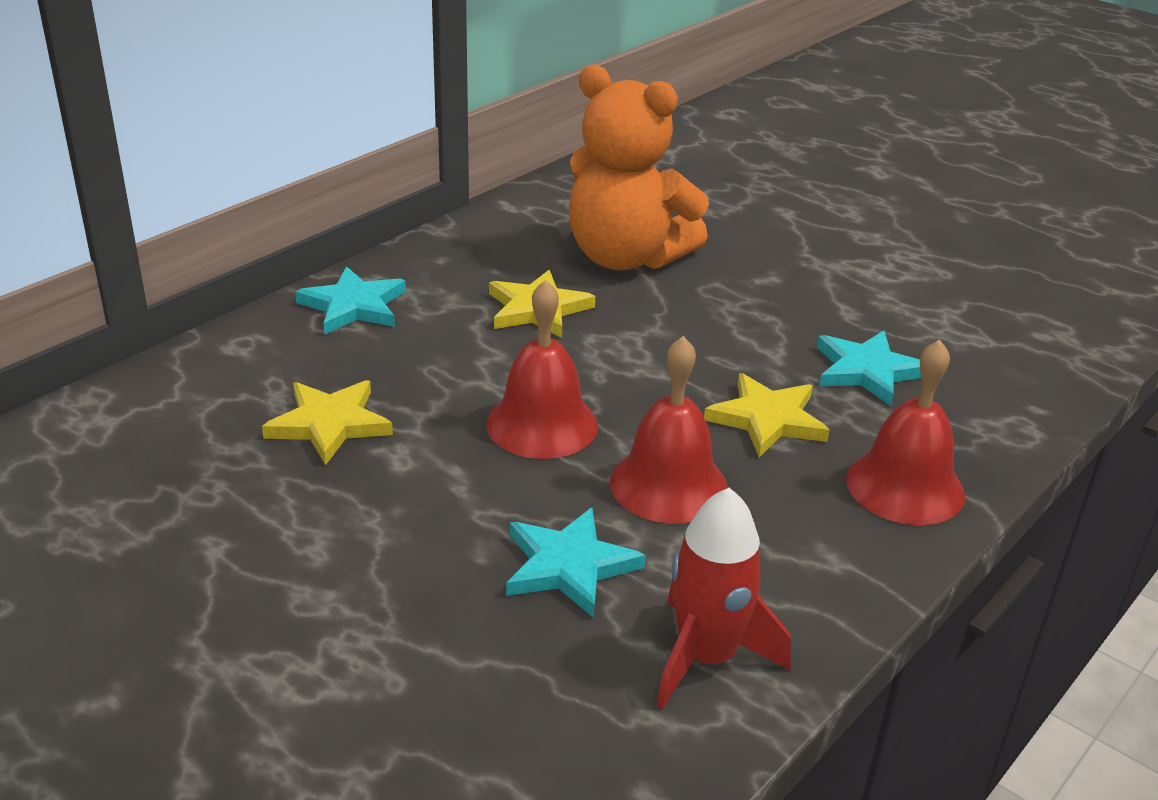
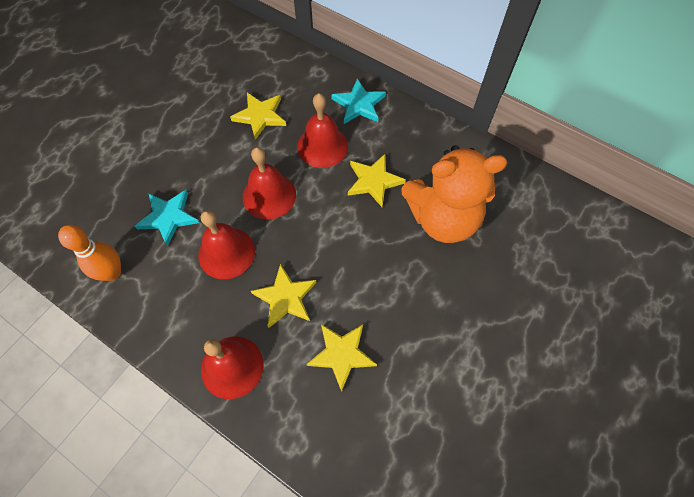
camera: 85 degrees right, 30 degrees up
orange teddy bear [569,65,709,270] -> orange teddy bear turned 120 degrees counterclockwise [402,145,507,243]
red rocket [656,488,791,709] -> orange bowling pin [58,225,121,281]
turquoise star [817,330,921,406] -> yellow star [307,324,377,392]
none -> red bell [297,93,348,168]

